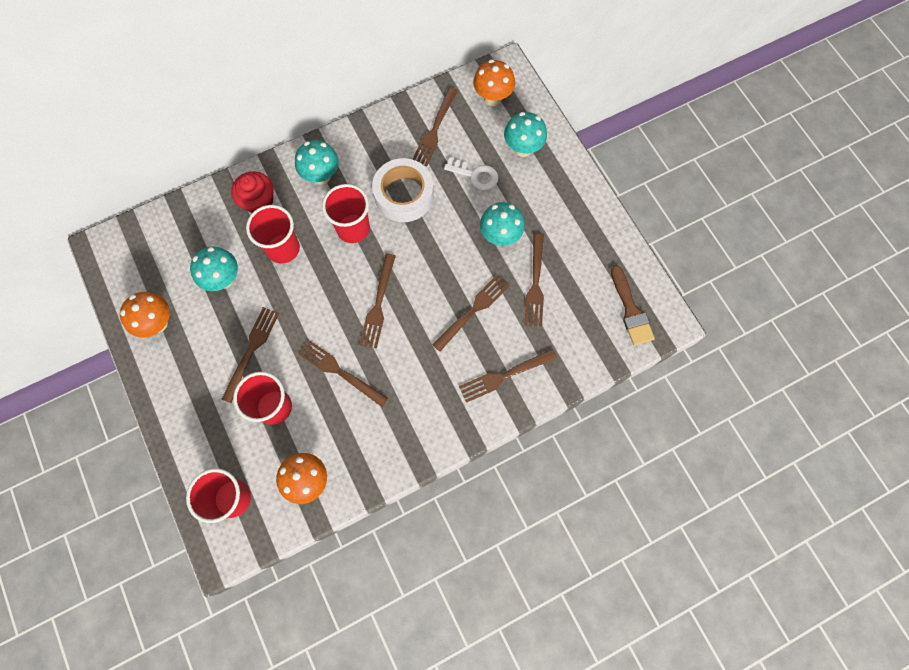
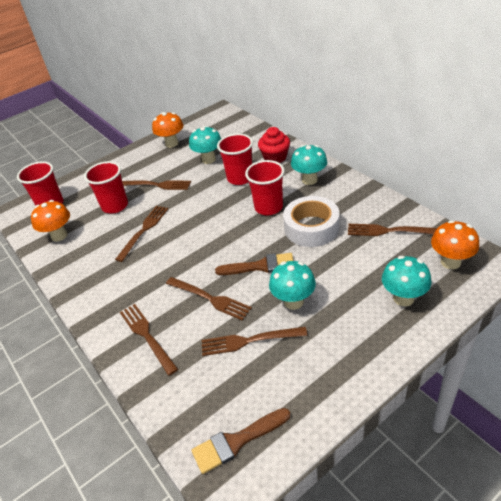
camera: 85 degrees right, 30 degrees down
brown fork [359,253,396,349] -> none
white key [444,157,498,190] -> none
none -> brown brush [215,253,294,275]

